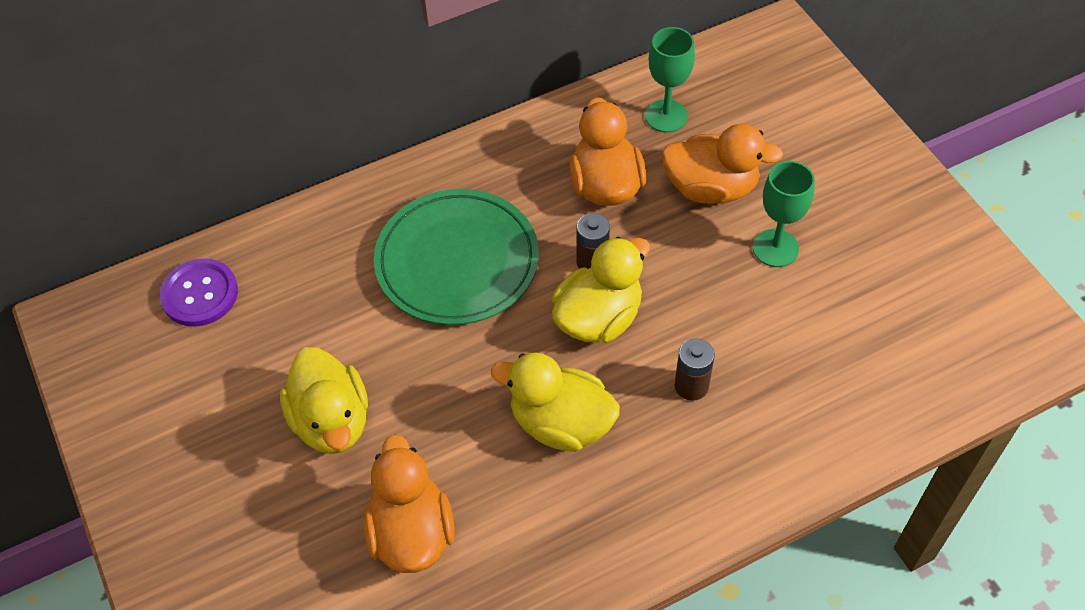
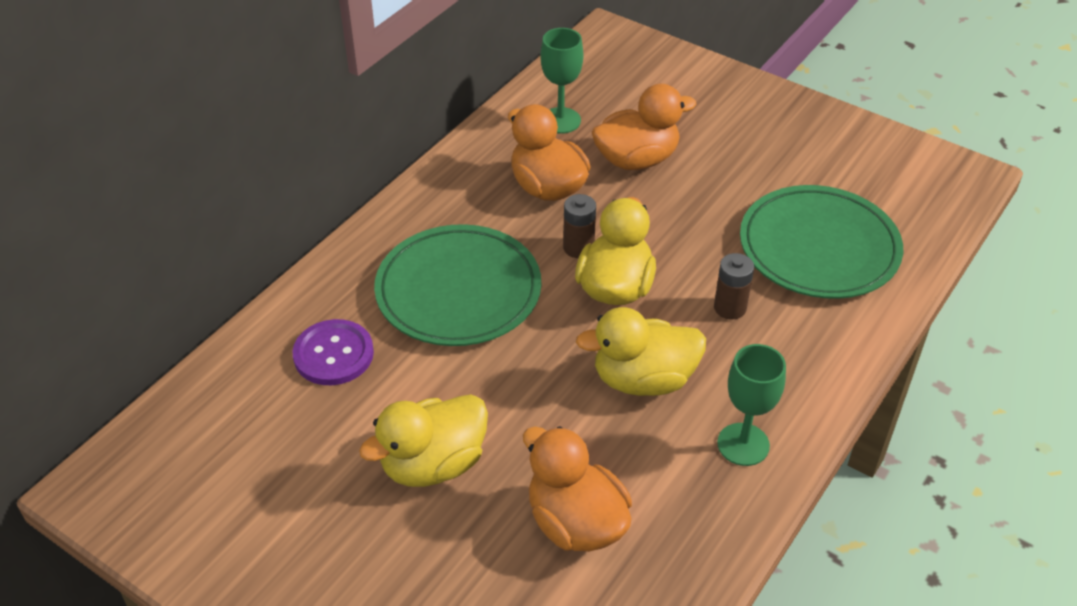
camera: 30 degrees left, 10 degrees down
purple button [159,258,238,327] -> purple button moved to [292,319,374,385]
yellow duck [280,347,368,454] -> yellow duck turned 105 degrees clockwise [359,394,488,487]
green goblet [753,161,815,267] -> green goblet moved to [717,344,786,466]
none -> green plate [740,185,903,299]

